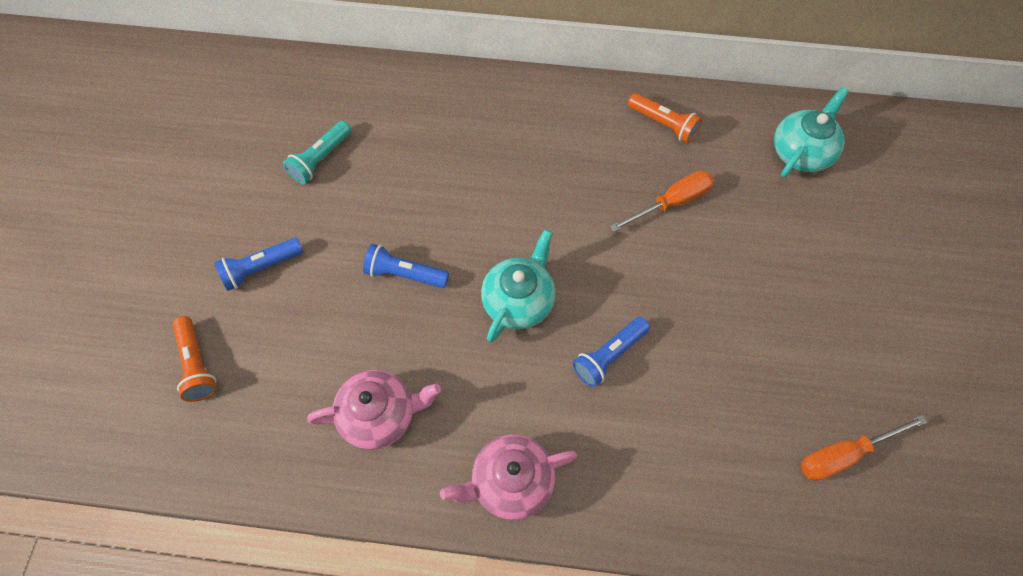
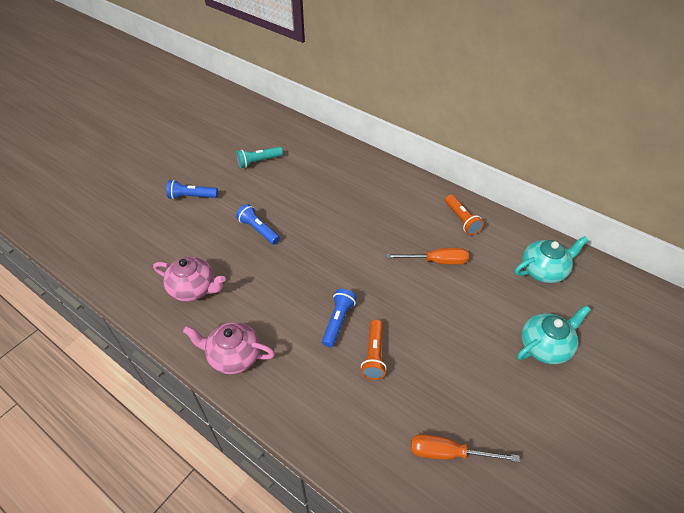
camera: 30 degrees right, 15 degrees down
orange flashlight [172,316,217,402] -> orange flashlight moved to [361,320,387,380]
turquoise teapot [481,230,556,342] -> turquoise teapot moved to [517,305,591,364]
blue flashlight [573,317,650,387] -> blue flashlight turned 120 degrees clockwise [322,289,357,347]

